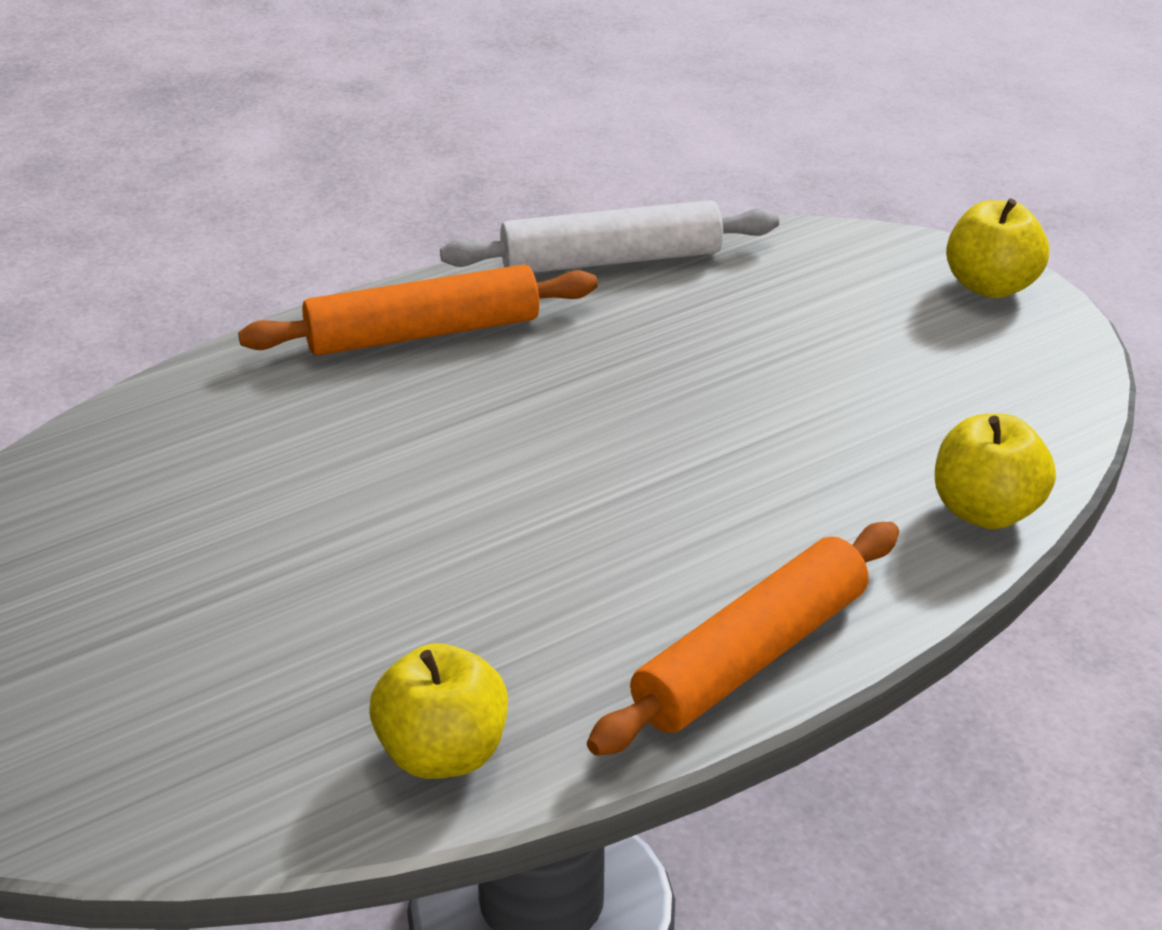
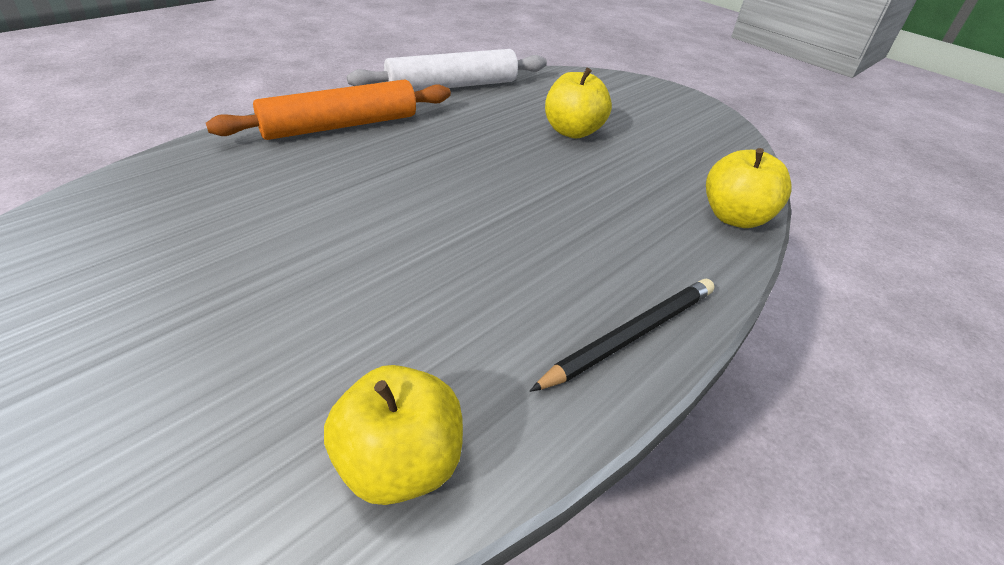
camera: 15 degrees left, 5 degrees up
orange rolling pin [587,522,899,756] -> black pencil [530,279,715,392]
yellow apple [946,198,1049,298] -> yellow apple moved to [545,68,612,139]

